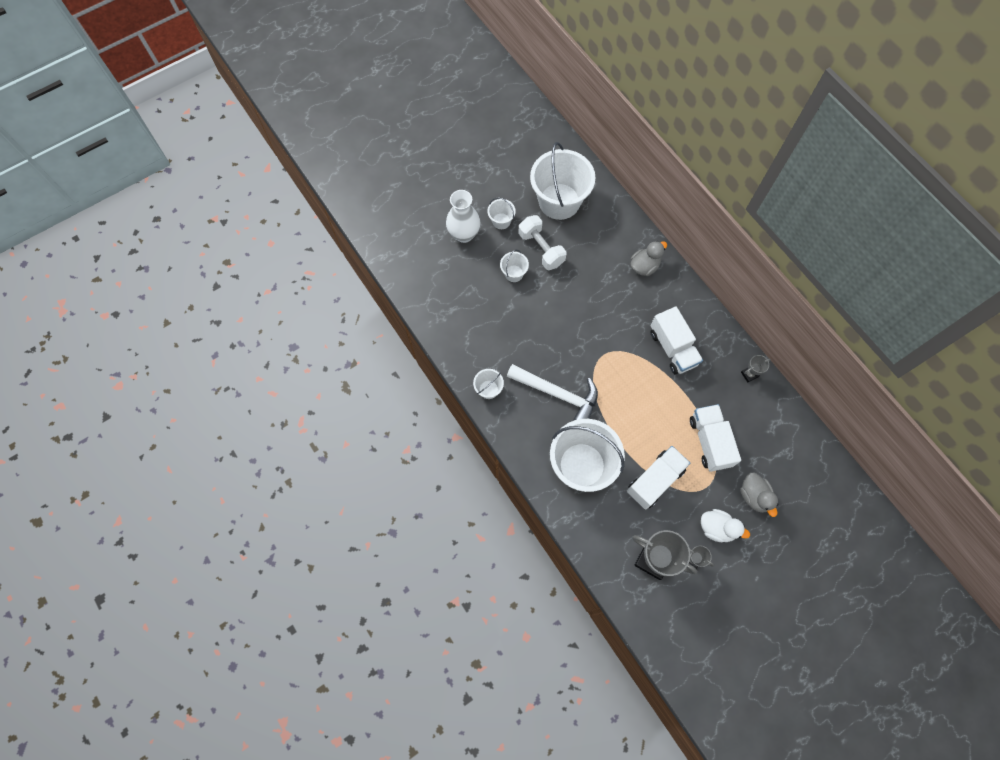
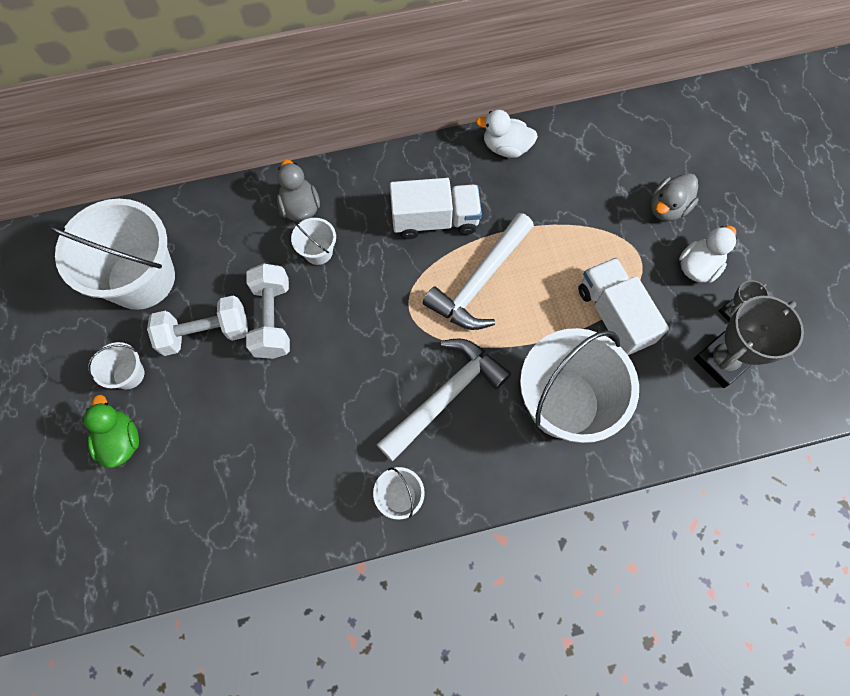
camera: 70 degrees left, 0 degrees up
white vase [446,190,480,243] -> green duck [84,395,139,468]
white bucket [500,250,529,282] -> white bucket moved to [291,218,336,265]
white truck [690,404,741,472] -> none
grey duck [740,473,778,517] -> grey duck turned 135 degrees clockwise [651,173,699,221]
grey trophy [741,355,771,382] -> white duck [476,110,538,158]
none -> white dumbbell [246,263,290,359]
none -> white hammer [423,213,534,330]

